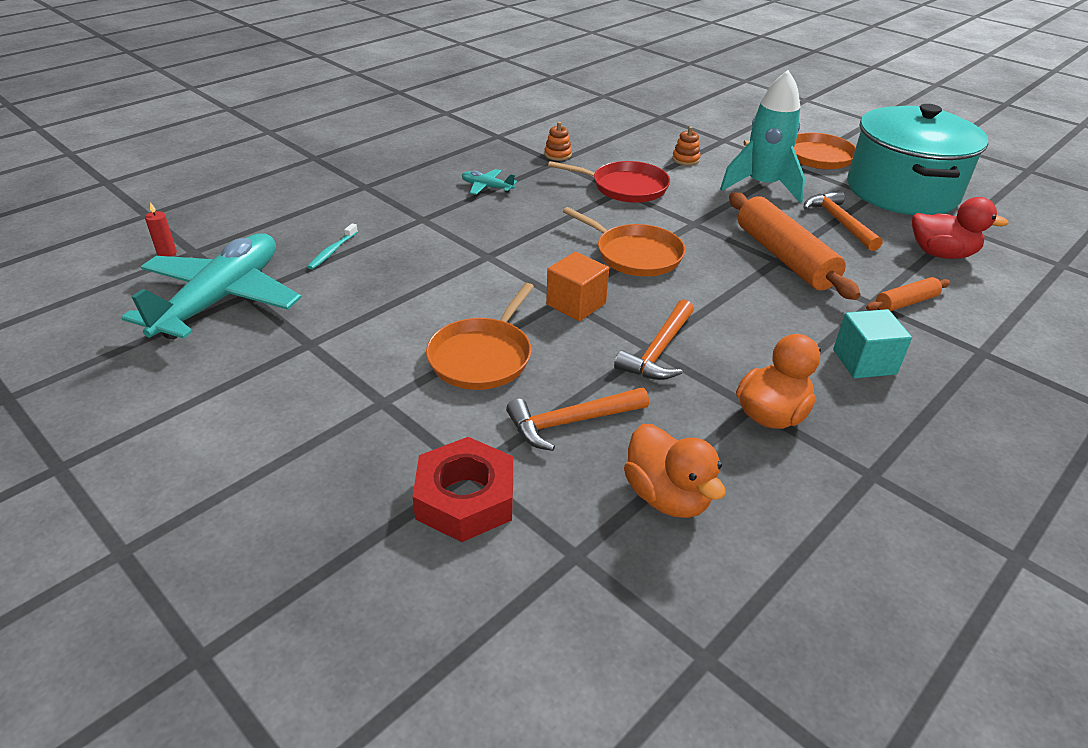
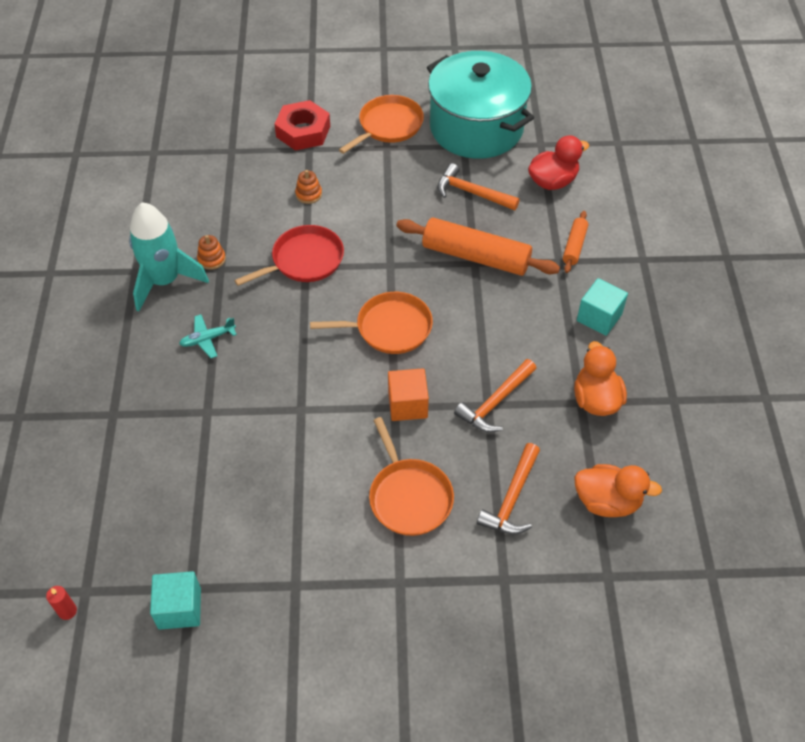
camera: 45 degrees left, 15 degrees up
turquoise plane [121,233,301,340] -> turquoise cube [150,571,201,630]
turquoise toothbrush [307,223,358,270] -> none
red nut [412,437,513,542] -> red nut moved to [274,100,330,151]
orange hammer [614,300,694,380] -> orange hammer turned 60 degrees clockwise [454,359,537,432]
turquoise rocket [720,70,805,203] -> turquoise rocket moved to [129,202,209,311]

